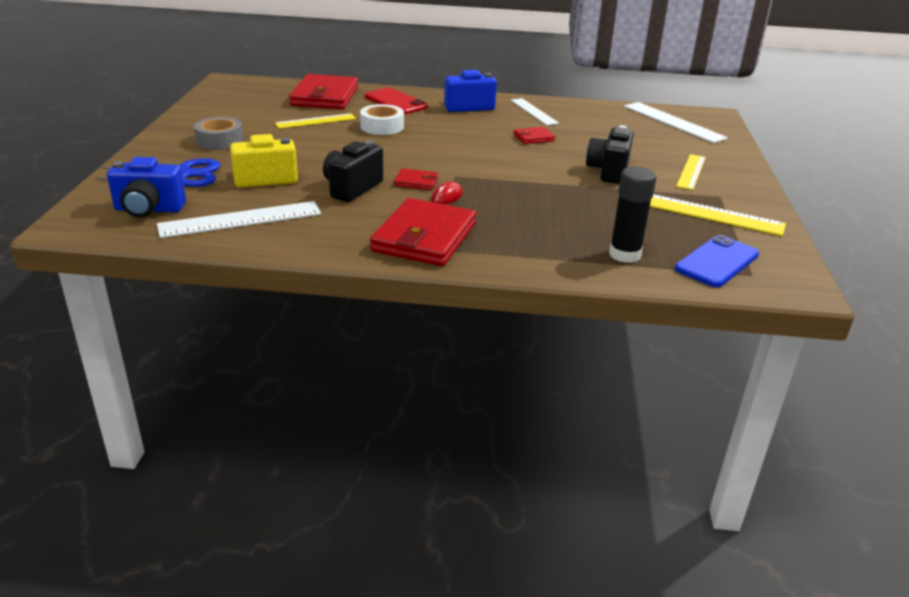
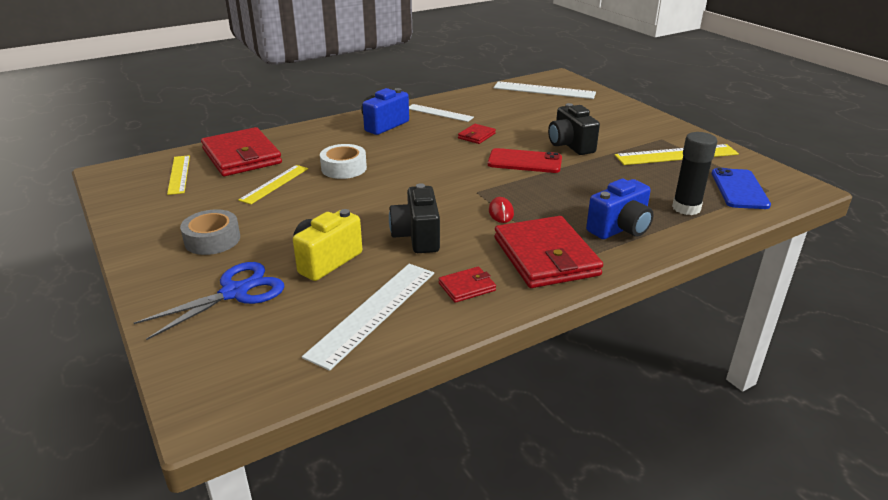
camera: 35 degrees left, 0 degrees up
blue camera [107,157,186,217] -> blue camera moved to [586,179,654,239]
red phone [365,88,428,114] -> red phone moved to [488,148,562,173]
red wallet [394,168,438,190] -> red wallet moved to [439,266,496,303]
yellow ruler [676,154,706,190] -> yellow ruler moved to [167,155,190,195]

